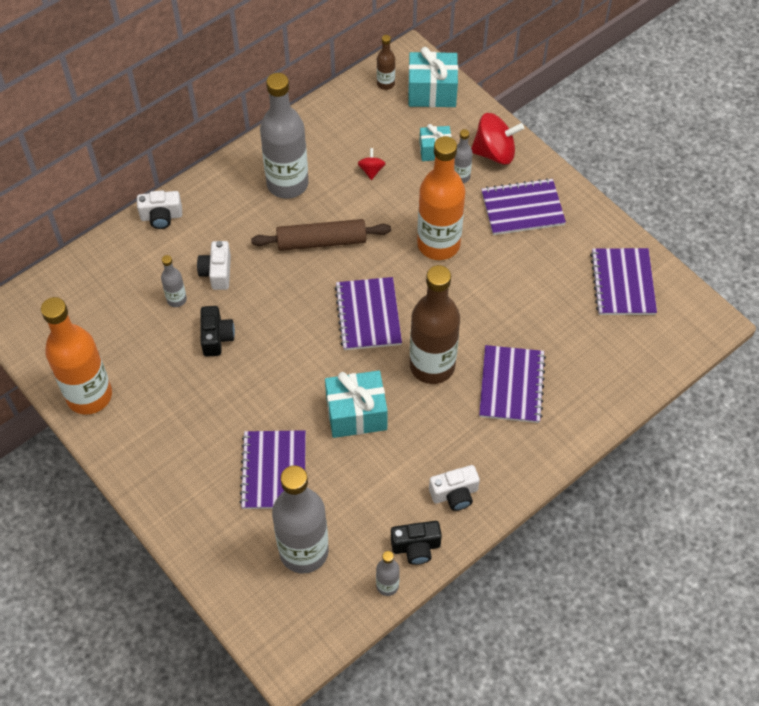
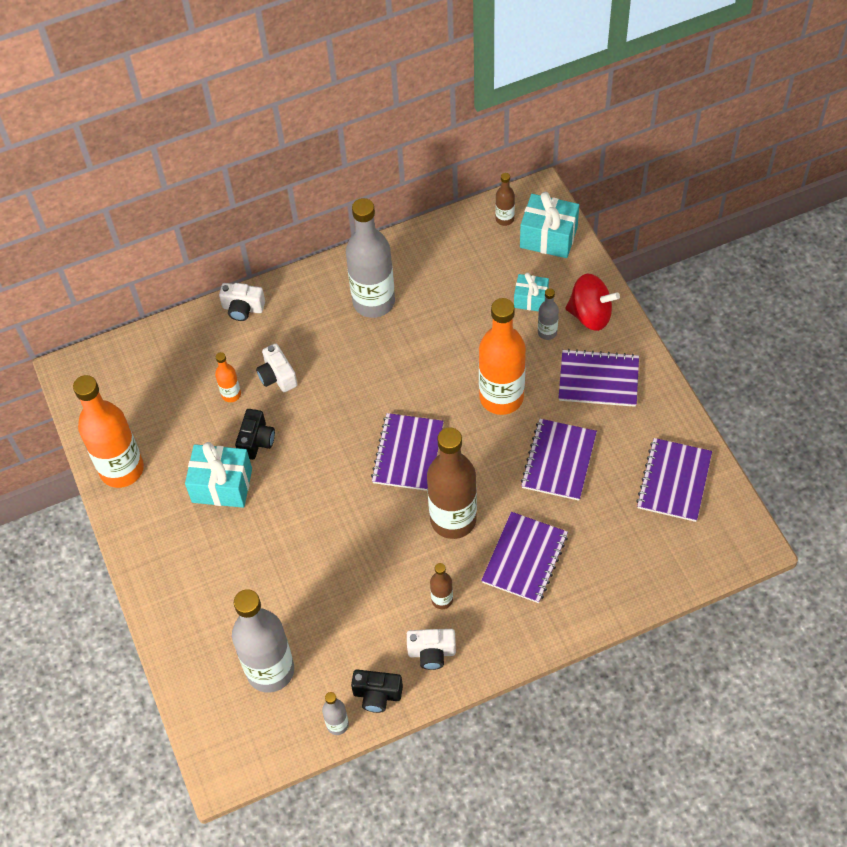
camera: 20 degrees right, 0 degrees up
grey bottle [161,255,187,307] -> orange bottle [215,352,241,402]
white camera [197,241,231,290] -> white camera turned 45 degrees counterclockwise [256,343,298,392]
purple notebook [239,430,306,509] -> purple notebook moved to [521,419,597,501]
brown rolling pin [251,219,391,251] -> none
turquoise gift [325,371,388,438] -> turquoise gift moved to [185,442,252,508]
red spinning top [358,148,386,180] -> none
none -> brown bottle [430,563,453,609]

